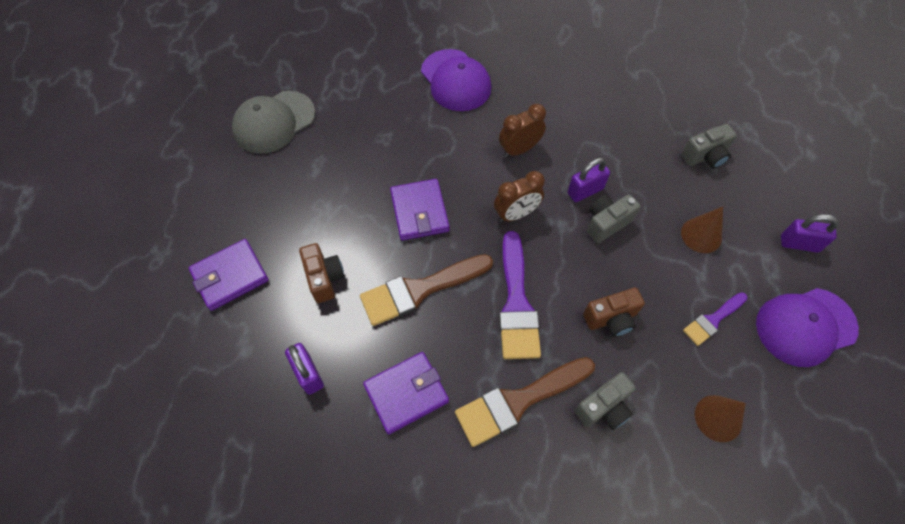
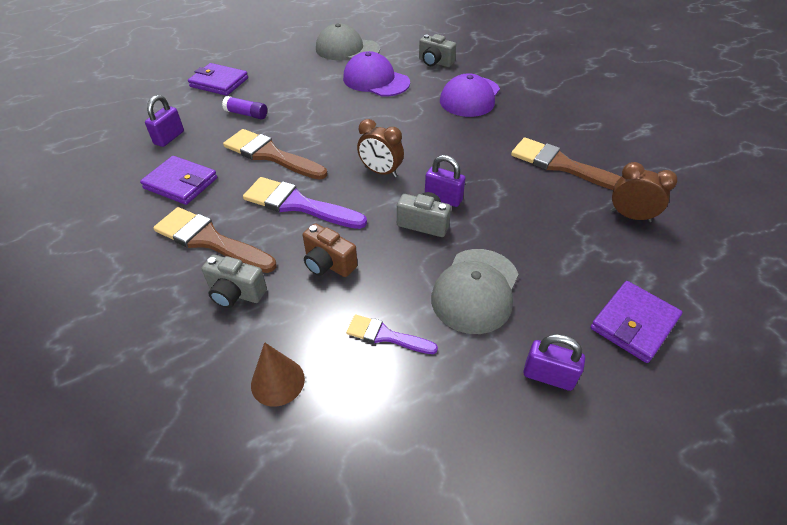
camera: 55 degrees right, 15 degrees down
brown camera [299,243,344,303] -> purple glue stick [222,96,267,119]
purple wallet [390,179,450,241] -> purple wallet moved to [591,281,682,363]
brown clock [499,104,546,158] -> brown clock moved to [611,162,678,222]
purple brush [499,231,541,359] -> purple brush turned 60 degrees clockwise [243,177,367,229]
grey camera [681,124,737,169] -> grey camera moved to [419,34,456,67]
brown cone [681,207,723,253] -> grey cap [431,249,519,334]
purple cap [756,288,859,367] -> purple cap moved to [343,51,410,97]
purple padlock [781,214,839,253] -> purple padlock turned 45 degrees counterclockwise [523,334,585,391]
none -> brown brush [511,137,621,190]

